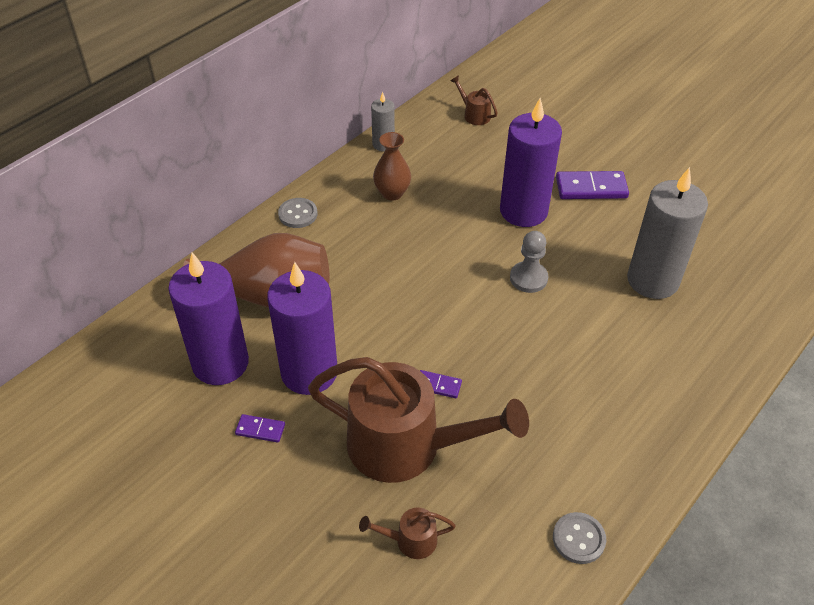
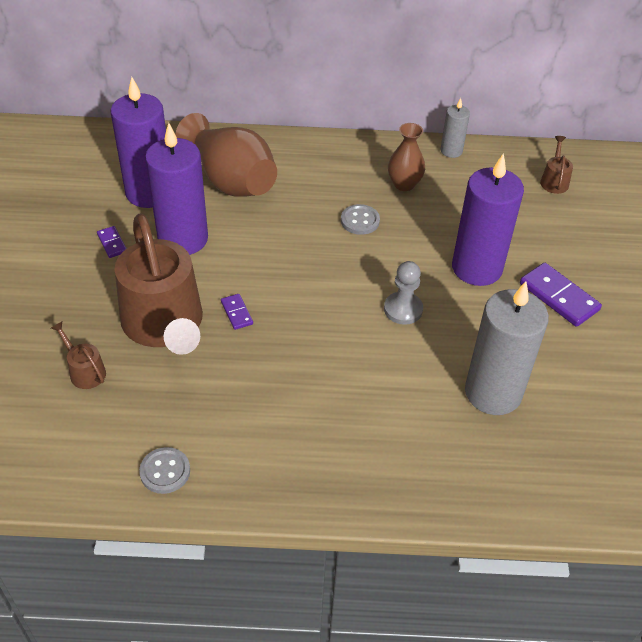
camera: 50 degrees right, 0 degrees up
grey button [278,198,318,228] -> grey button moved to [341,204,380,235]

